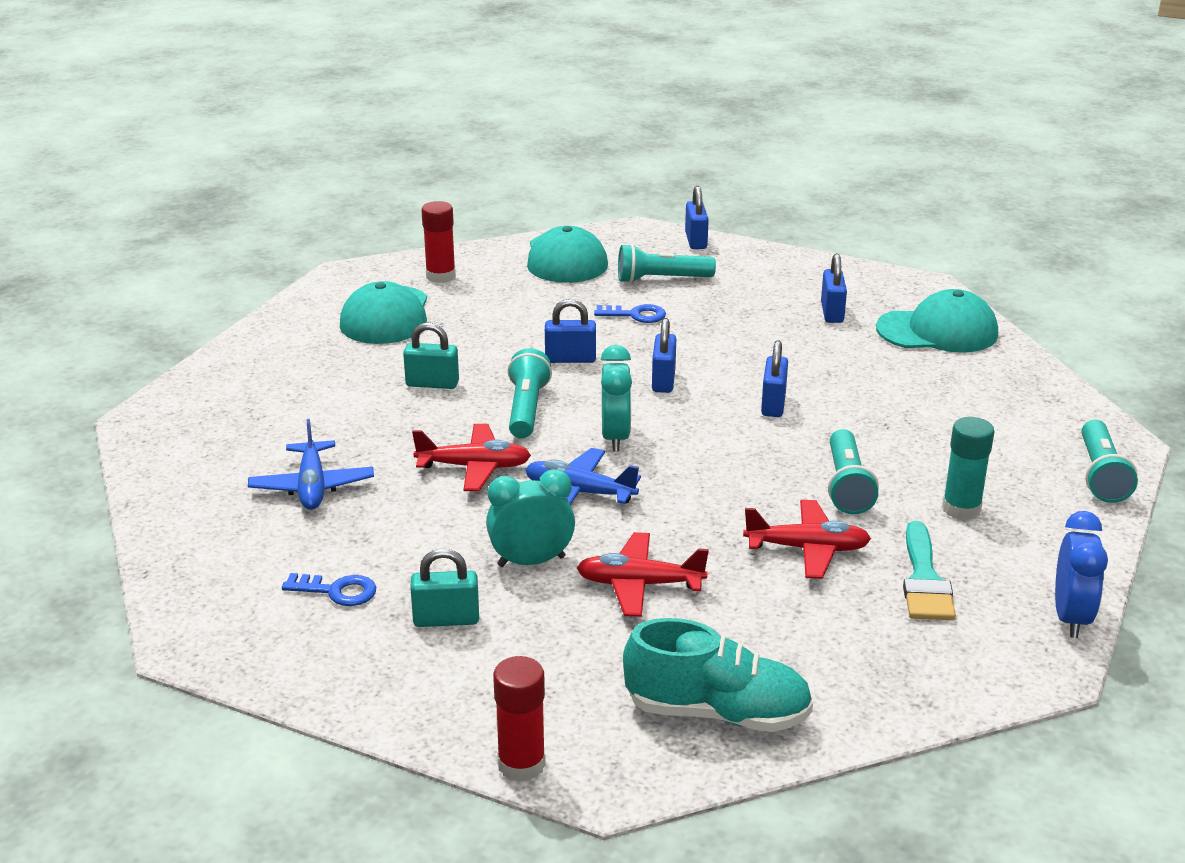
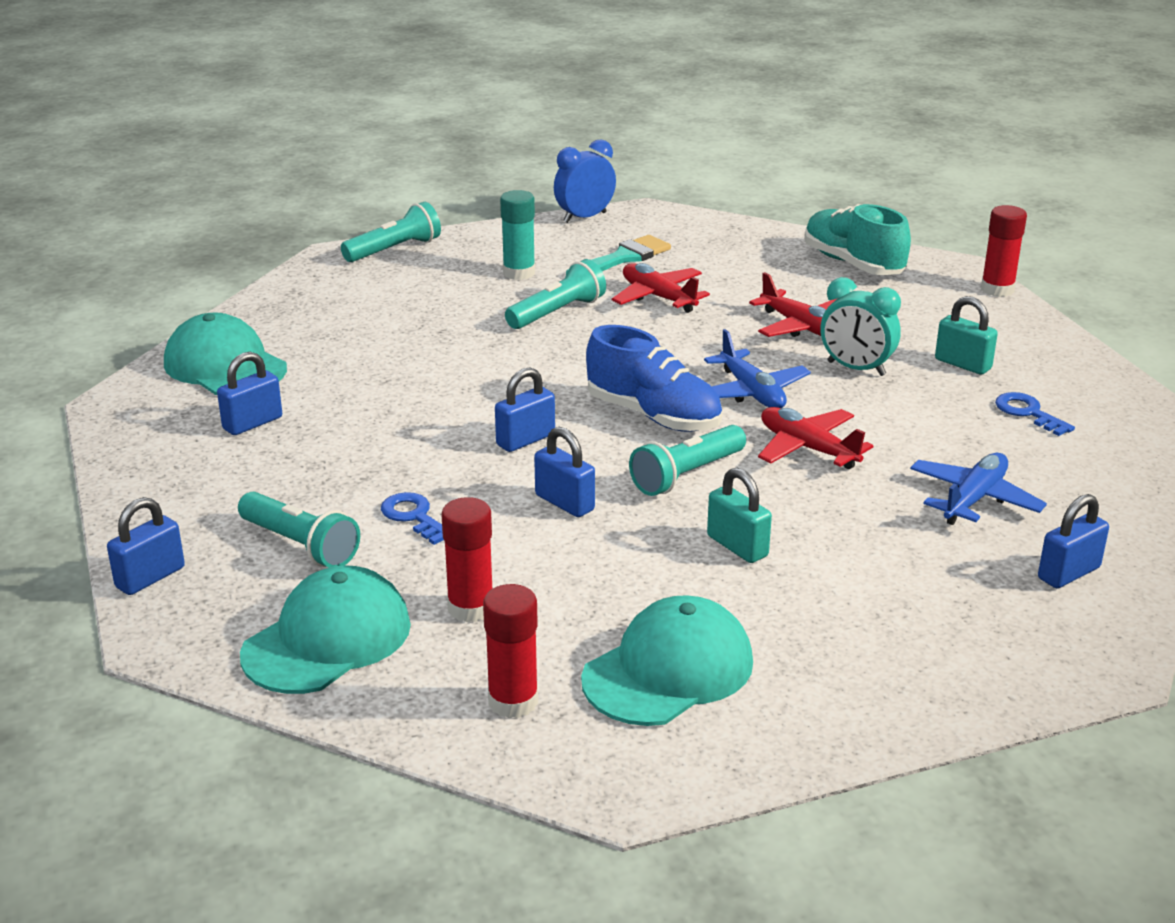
camera: 135 degrees left, 0 degrees up
turquoise clock [601,345,632,451] -> blue shoe [586,325,722,432]
blue padlock [761,340,788,417] -> blue padlock moved to [1038,494,1109,588]
none -> red glue stick [441,497,492,622]

